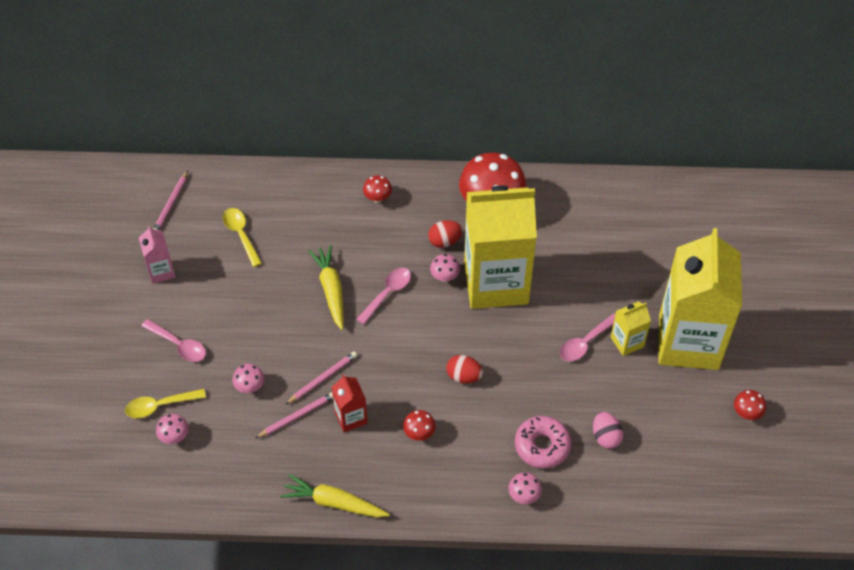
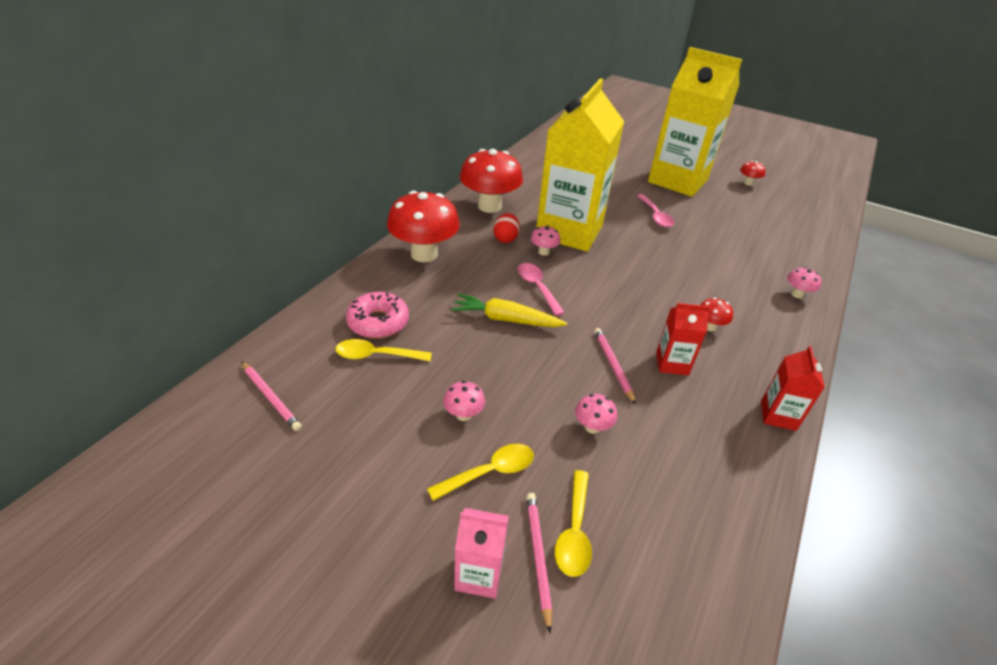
camera: 65 degrees left, 15 degrees down
pink carton [139,226,176,284] -> pink carton moved to [454,508,509,599]
pink spoon [142,319,206,362] -> yellow spoon [427,444,534,501]
pink mushroom [156,414,189,444] -> pink mushroom moved to [443,381,485,421]
pink pencil [256,392,333,438] -> pink pencil moved to [526,493,552,633]
yellow carrot [280,474,390,517] -> red carton [761,346,825,431]
red mushroom [363,175,392,203] -> red mushroom [387,191,460,262], size x2.28
red egg [446,355,483,384] -> none
pink donut [515,416,571,469] -> pink donut moved to [346,292,409,339]
pink egg [593,412,623,449] -> none
yellow carton [611,302,651,356] -> none

